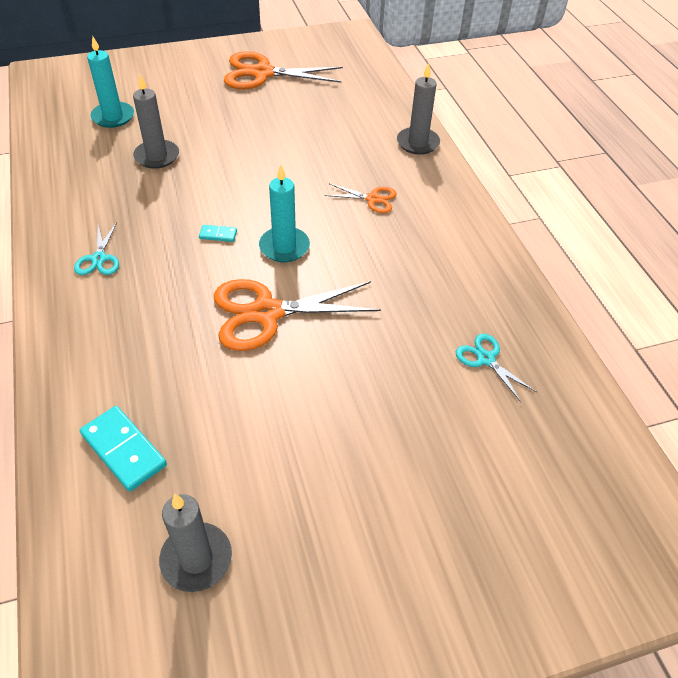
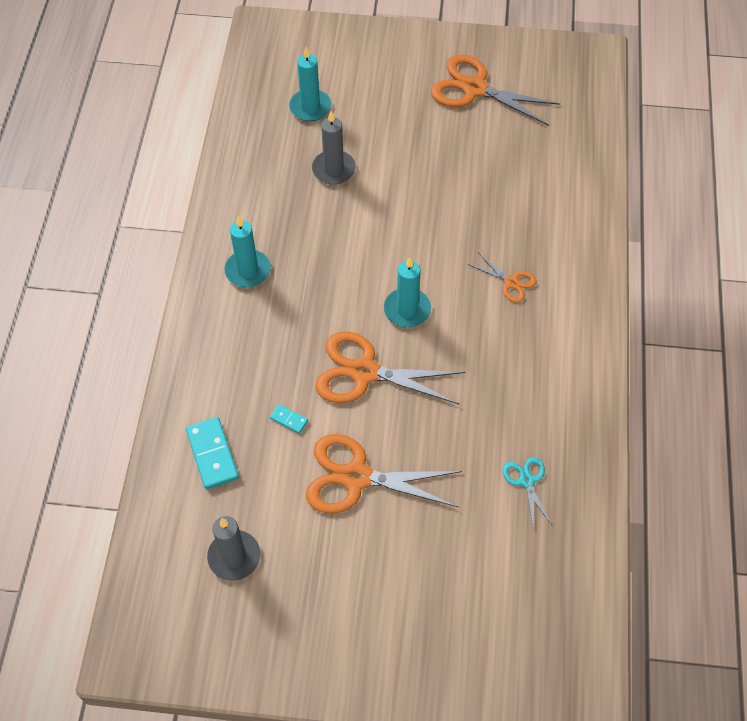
camera: 25 degrees right, 10 degrees up
turquoise scissors [74,222,119,275] -> turquoise candle [224,216,271,288]
turquoise domino [199,225,237,242] -> turquoise domino moved to [270,404,308,434]
grey candle [397,63,440,155] -> none
none -> orange scissors [306,434,462,514]

